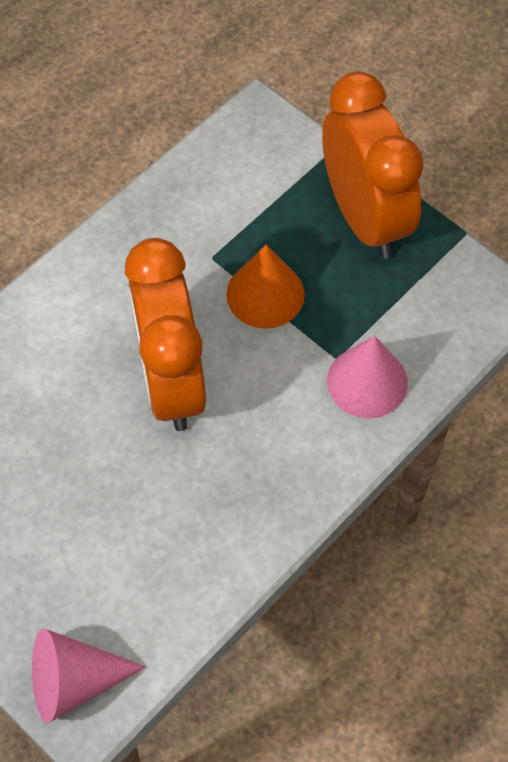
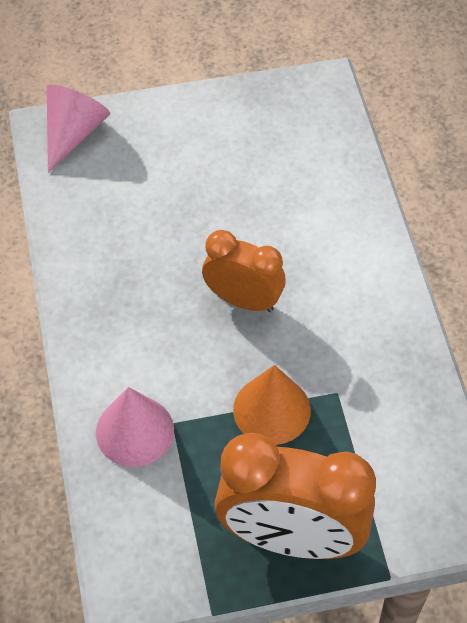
camera: 125 degrees right, 5 degrees down
orange clock [125,238,206,431] -> orange clock [202,230,286,312], size x0.61

